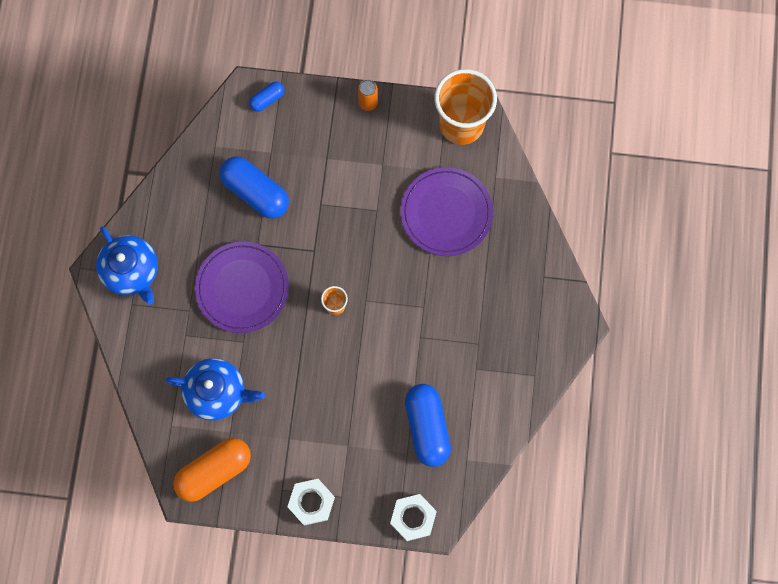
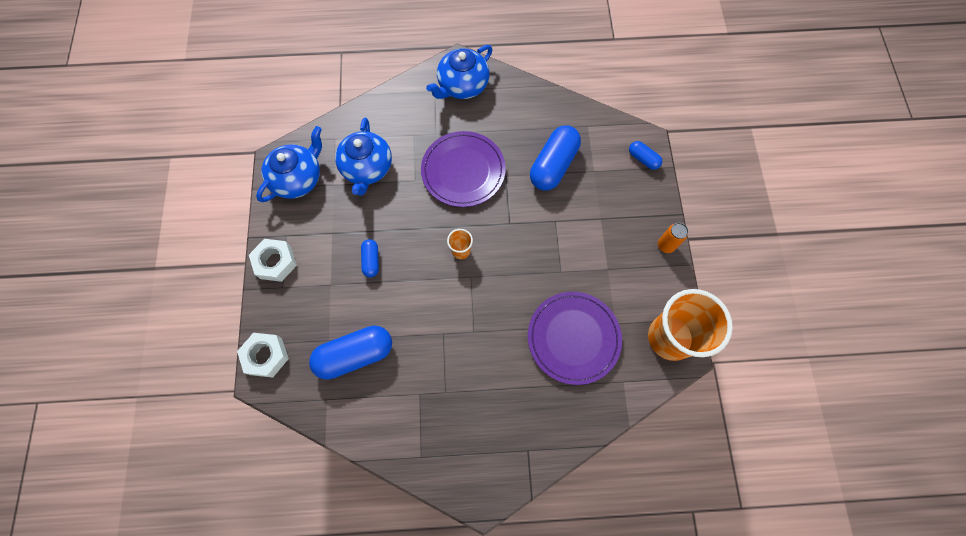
camera: 80 degrees right, 5 degrees down
orange capsule [173,438,251,502] -> blue teapot [256,126,322,202]
none -> blue capsule [361,239,379,277]

